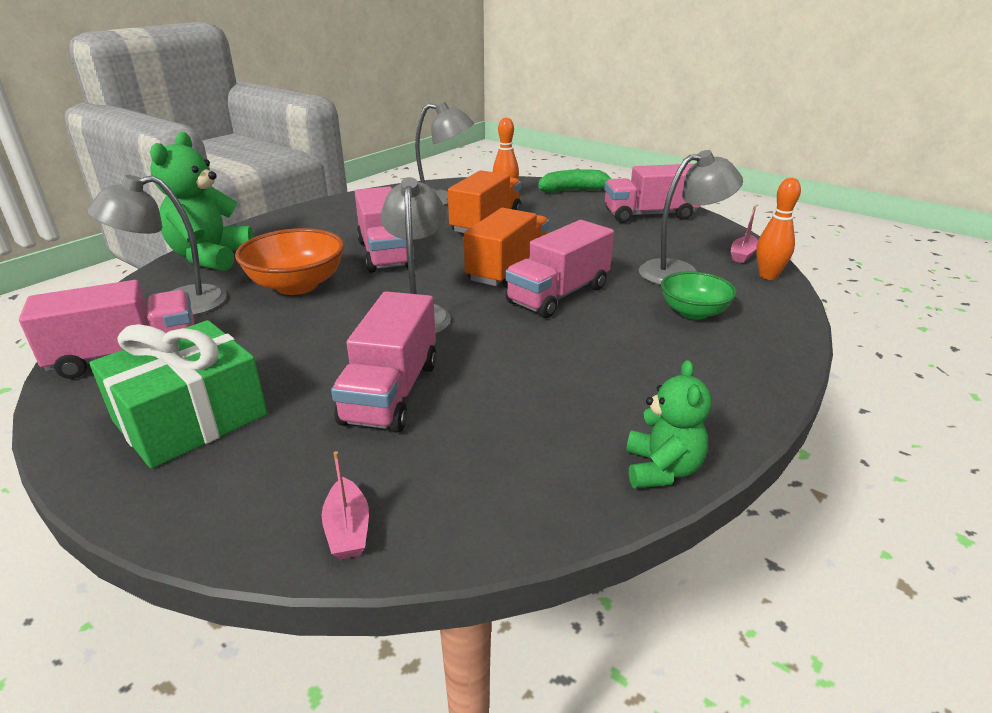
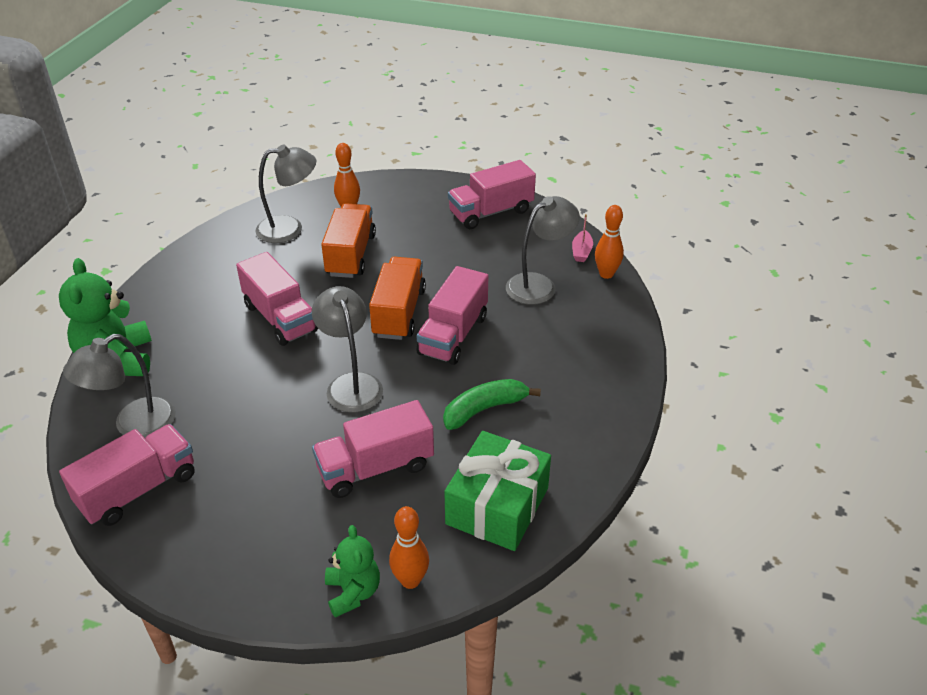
camera: 20 degrees left, 10 degrees up
green gift [90,320,267,468] -> green gift moved to [444,431,551,551]
orange bowl [235,228,344,295] -> none
pink boat [322,451,369,559] -> orange bowling pin [389,506,429,589]
pink truck [331,291,437,433] -> pink truck turned 75 degrees clockwise [312,400,434,498]
green banana [538,169,611,193] -> green banana moved to [443,379,541,430]
green teddy bear [626,360,712,489] -> green teddy bear moved to [325,525,380,618]
green bowl [661,271,737,320] -> none

